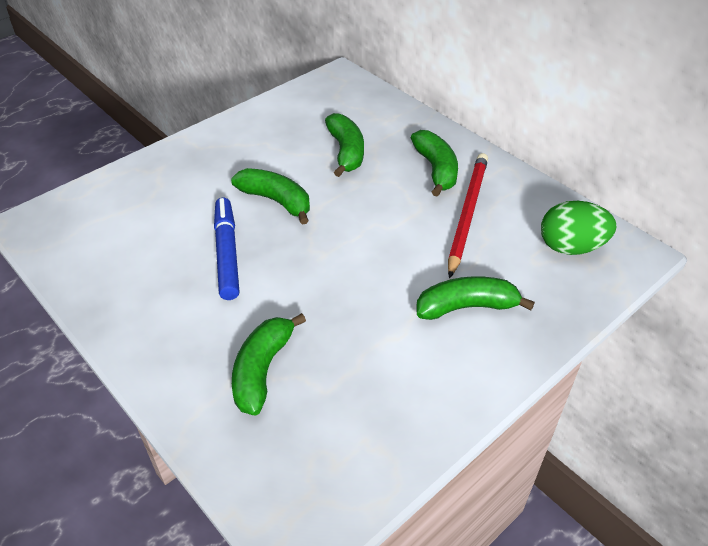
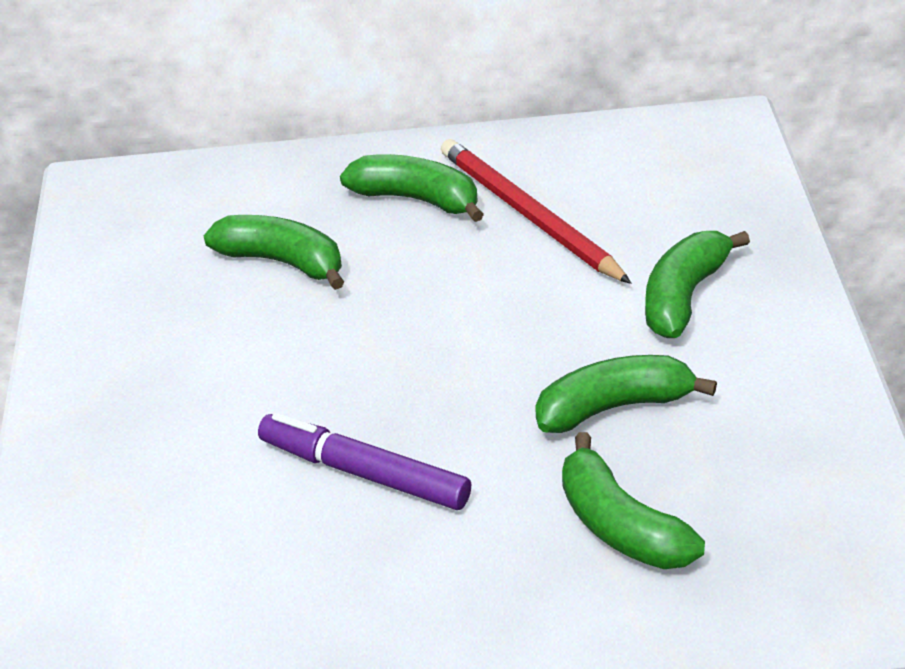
camera: 50 degrees left, 5 degrees down
blue marker [214,198,239,300] -> purple marker [258,413,471,510]
green banana [231,168,310,225] -> green banana moved to [535,355,717,433]
green egg [541,201,616,255] -> none

